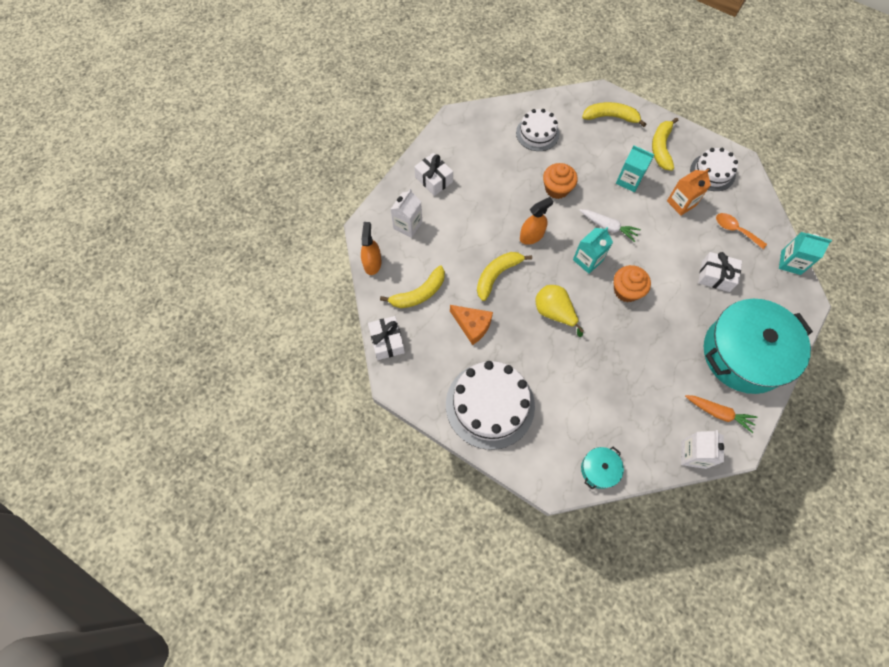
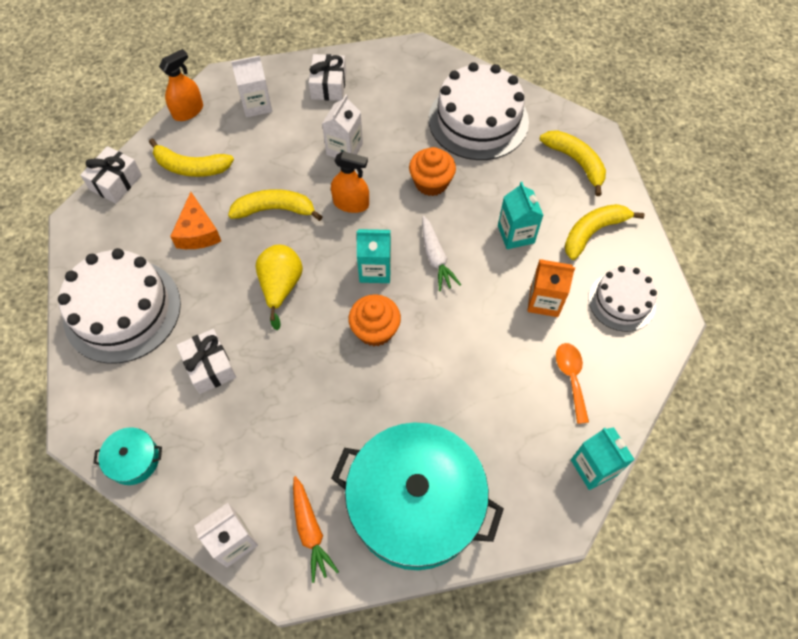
camera: 45 degrees right, 5 degrees down
white cake [516,109,559,151] -> white cake [429,62,529,160], size x1.71
white gift [698,252,742,292] -> white gift moved to [177,329,236,394]
none -> white carton [322,94,363,158]

